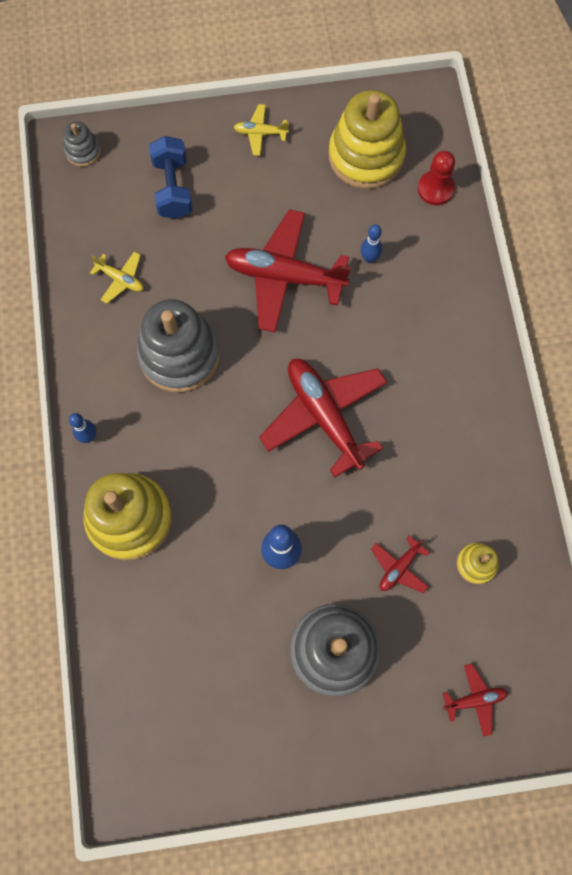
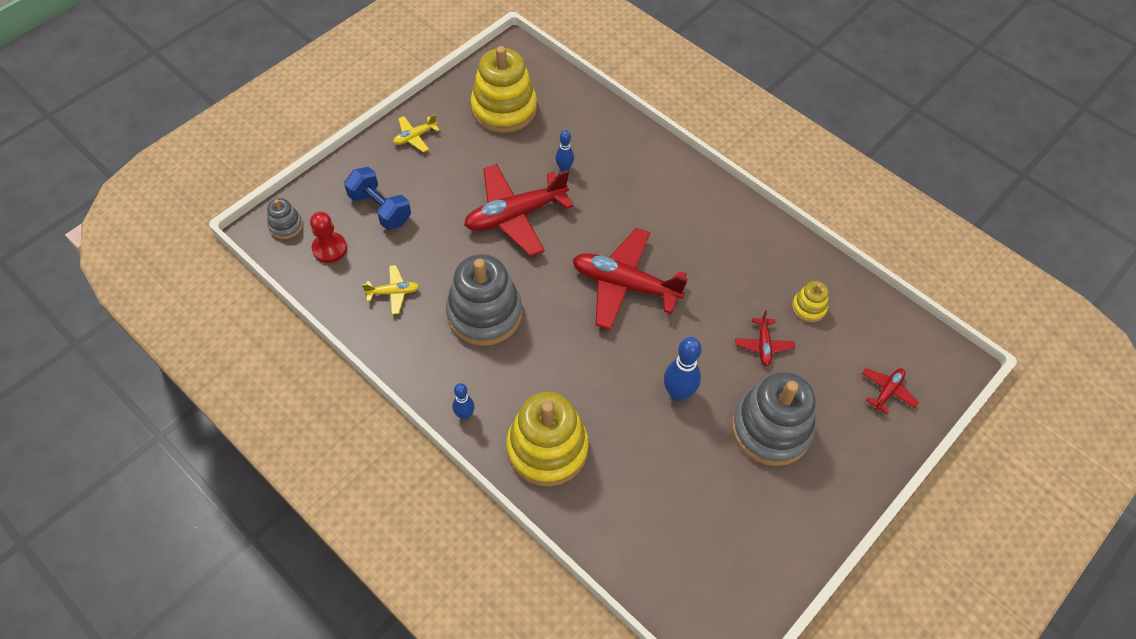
camera: 40 degrees left, 15 degrees down
red pawn [418,151,455,205] -> red pawn moved to [310,212,347,263]

